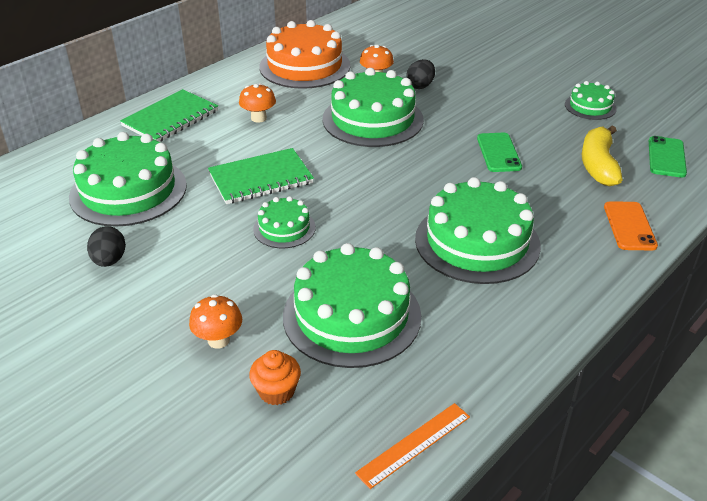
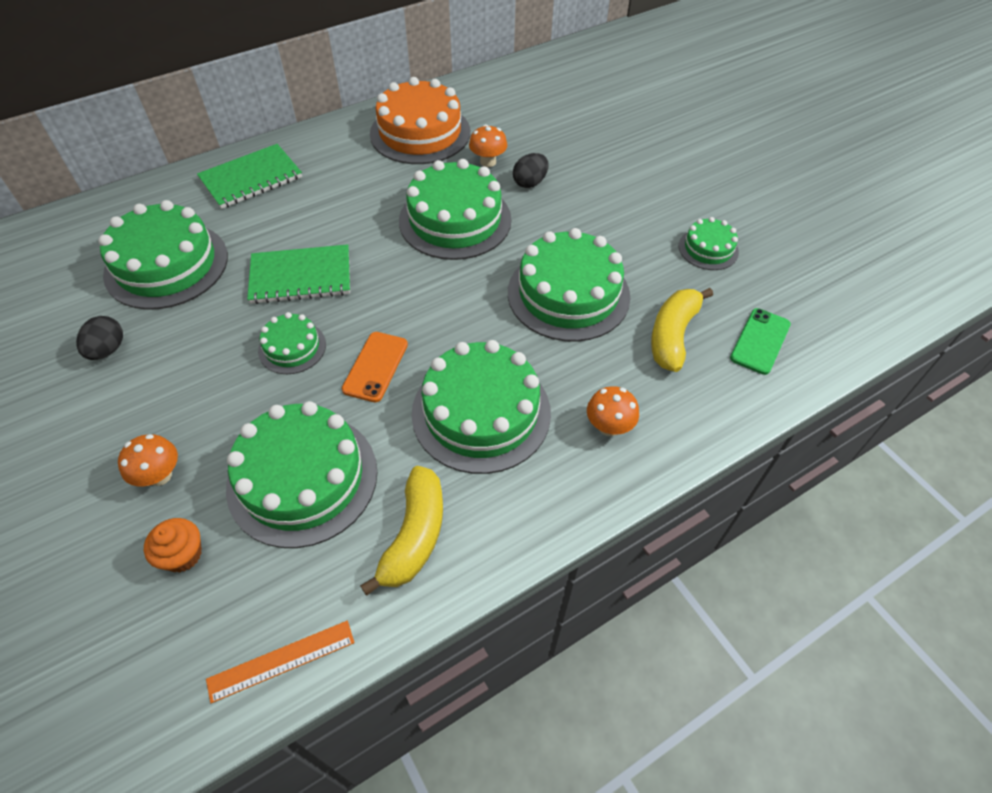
camera: 15 degrees right, 15 degrees up
orange mushroom [239,83,276,123] -> orange mushroom moved to [587,386,639,436]
green phone [477,133,522,172] -> green cake [508,228,631,342]
orange phone [604,201,658,250] -> orange phone moved to [342,332,408,402]
none -> yellow banana [360,466,443,596]

